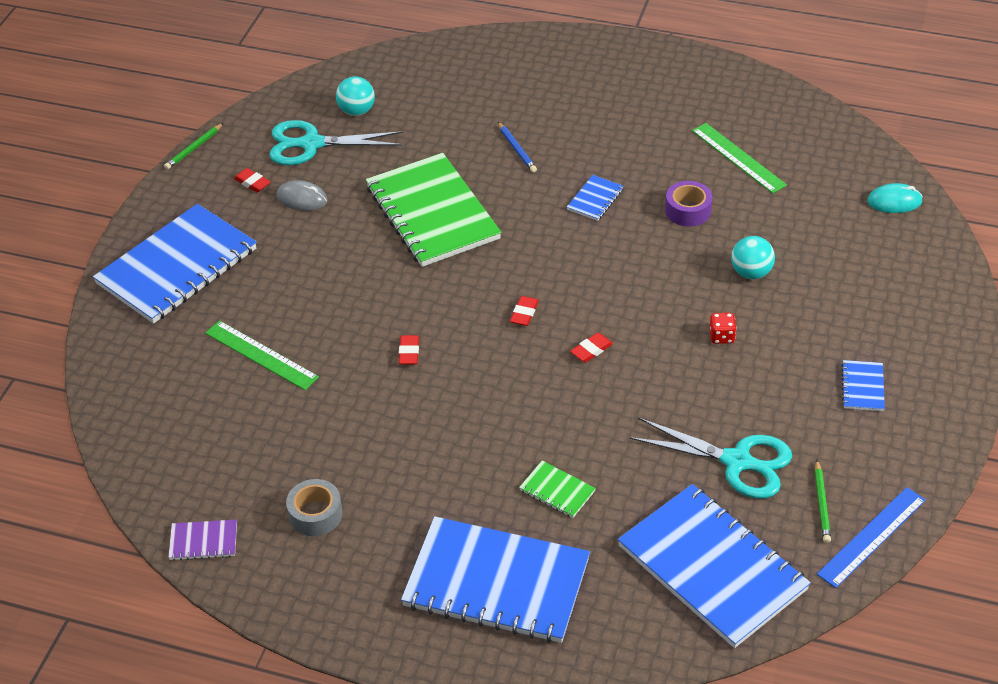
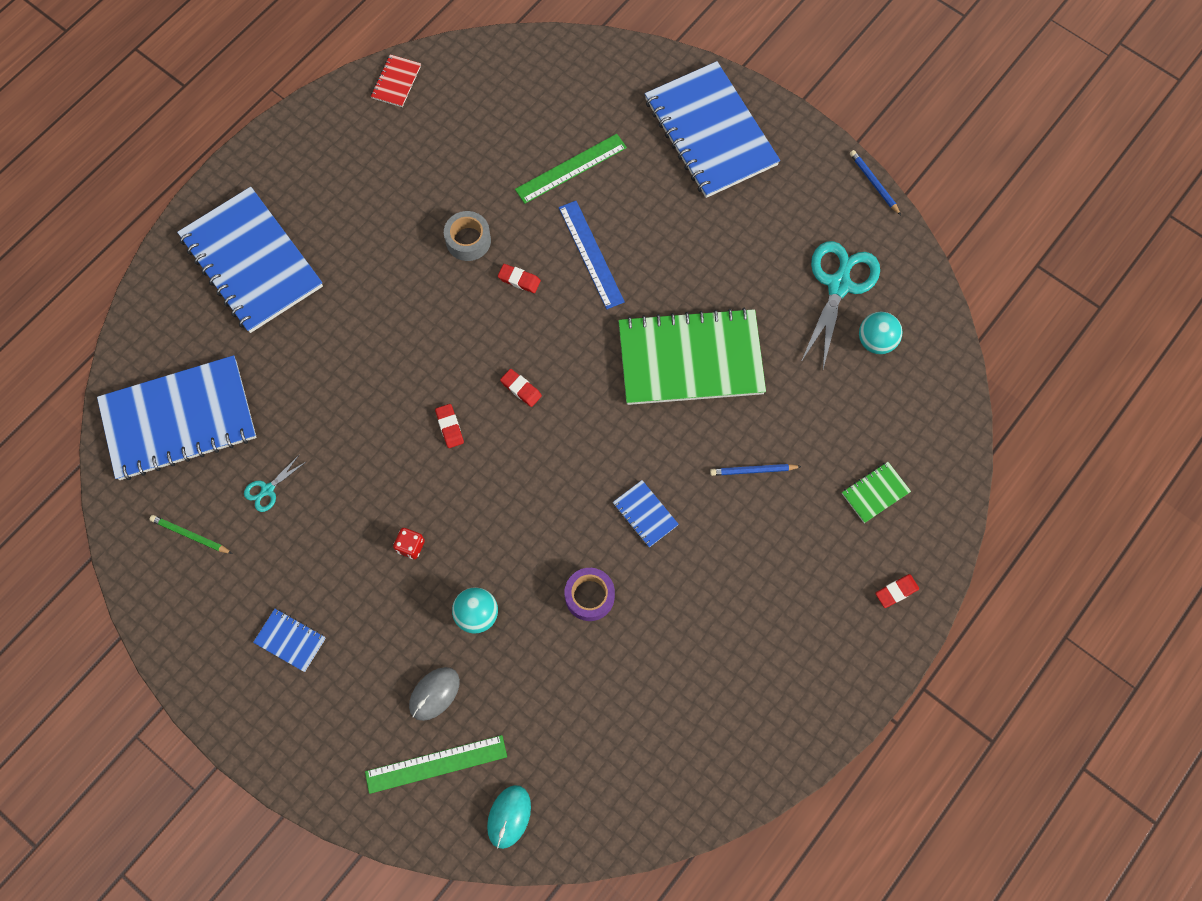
camera: 110 degrees right, 25 degrees up
green pencil [164,123,224,170] -> blue pencil [850,150,901,215]
purple notebook [168,519,237,561] -> red notebook [371,54,421,107]
red eraser [234,168,271,192] -> red eraser moved to [875,574,919,608]
grey mouse [276,180,328,211] -> grey mouse moved to [409,667,460,721]
grey tape [286,479,343,536] -> grey tape moved to [444,211,491,261]
blue notebook [401,516,590,643] -> blue notebook turned 75 degrees counterclockwise [177,187,323,333]
green notebook [519,461,596,518] -> green notebook moved to [842,462,911,523]
turquoise scissors [629,417,792,499] -> turquoise scissors [244,454,307,512], size x0.47
green ruler [692,123,787,193] -> green ruler moved to [365,735,507,794]
blue ruler [817,487,926,588] -> blue ruler moved to [559,201,625,309]

